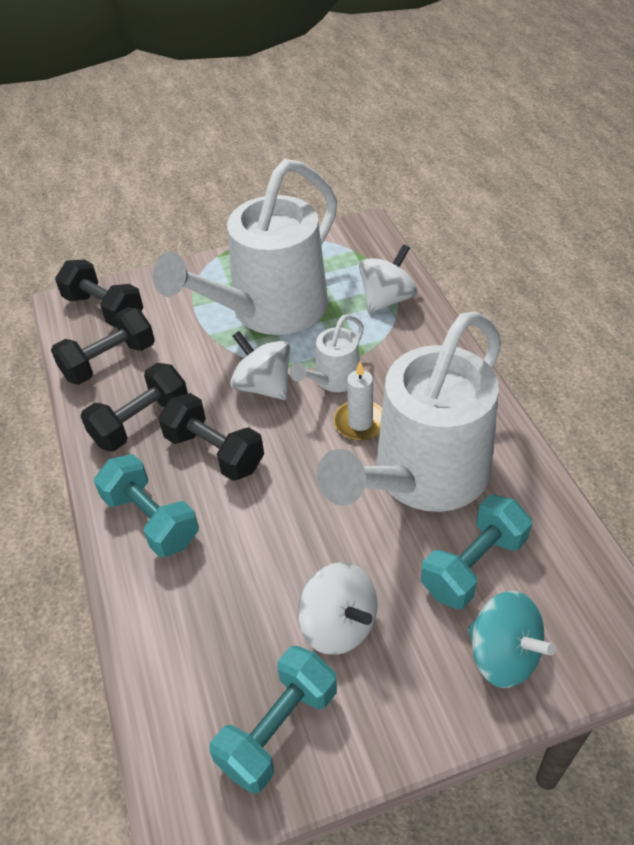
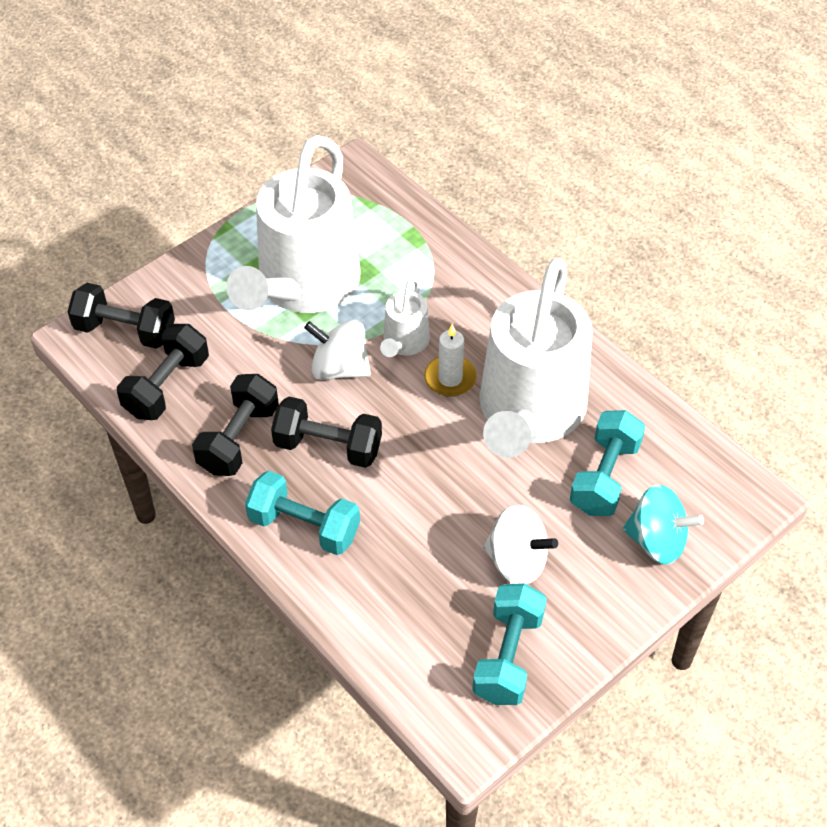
camera: 25 degrees left, 5 degrees up
white spinning top [359,244,418,313] -> none

